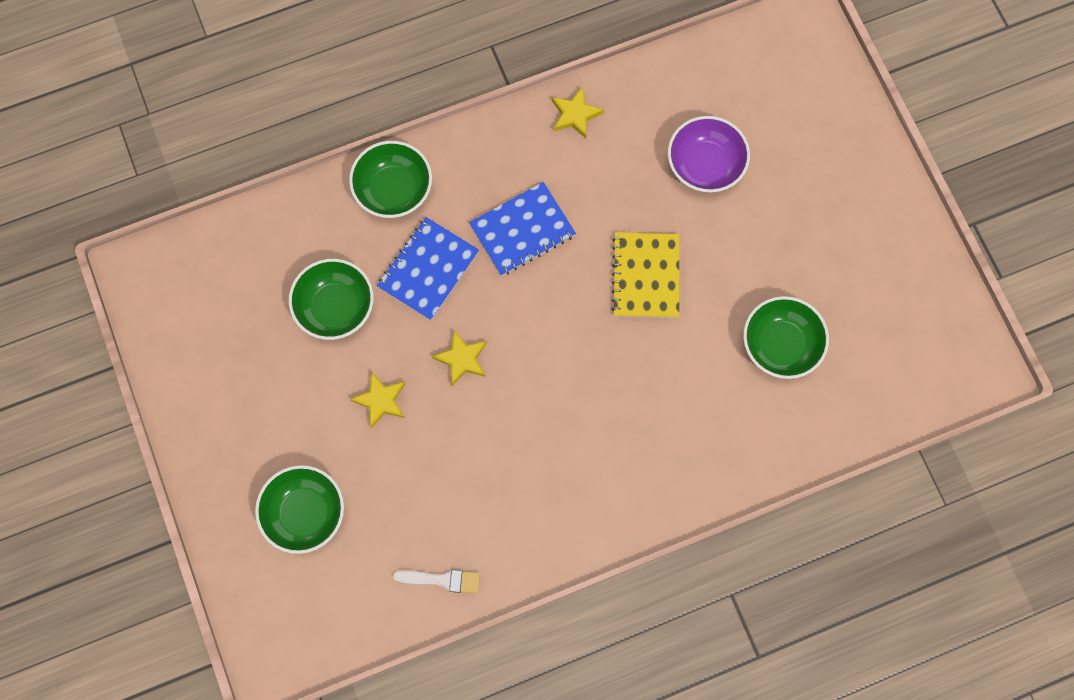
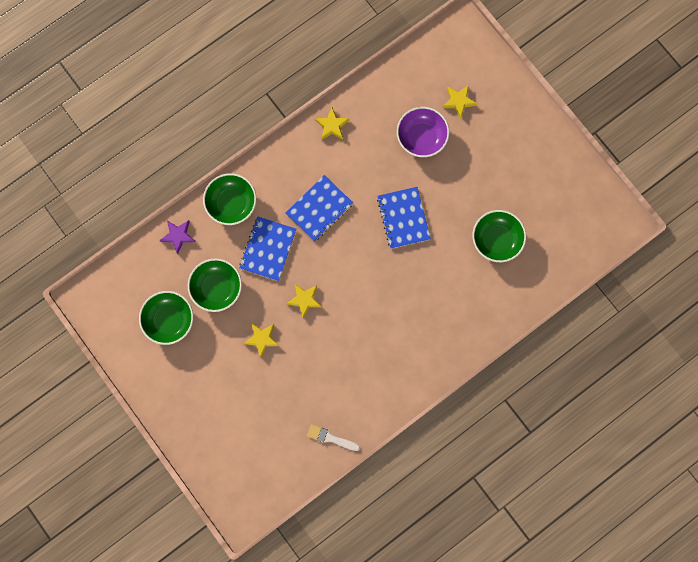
camera: 15 degrees left, 5 degrees up
green bowl [255,465,344,554] -> green bowl moved to [139,291,193,345]
white brush [393,570,480,594] -> white brush turned 150 degrees counterclockwise [307,424,360,451]
yellow notebook [611,232,679,318] -> blue notebook [377,187,431,249]
none -> purple star [159,220,196,254]
none -> yellow star [443,85,477,118]

